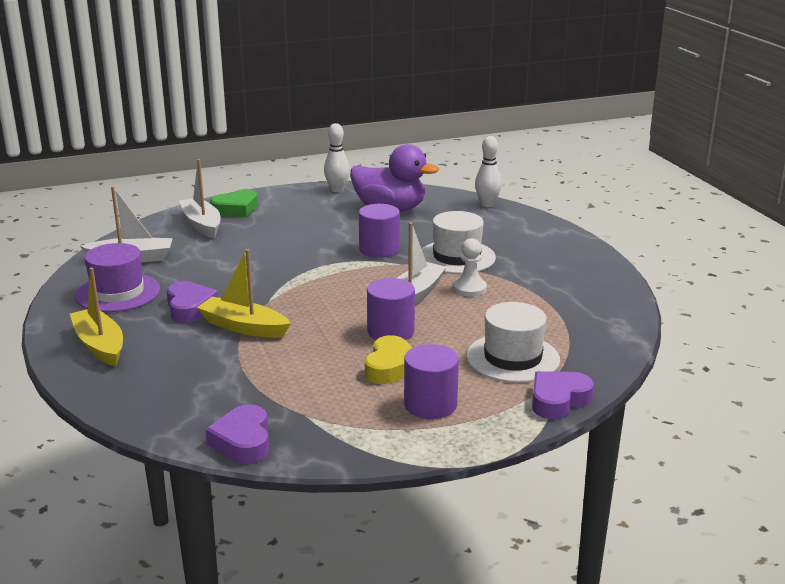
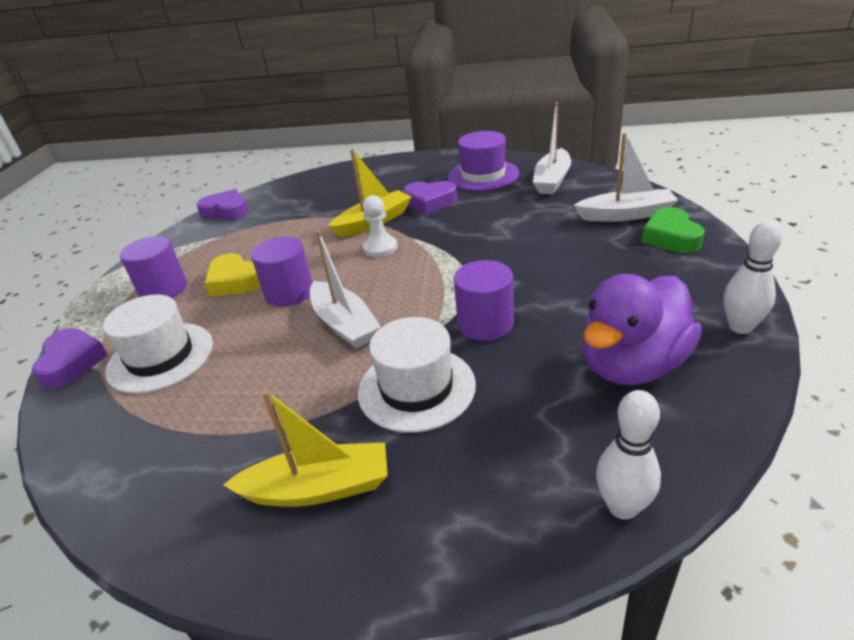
camera: 120 degrees right, 10 degrees up
yellow boat [70,267,123,366] -> yellow boat moved to [223,390,388,507]
white pawn [453,238,487,297] -> white pawn moved to [363,195,398,257]

